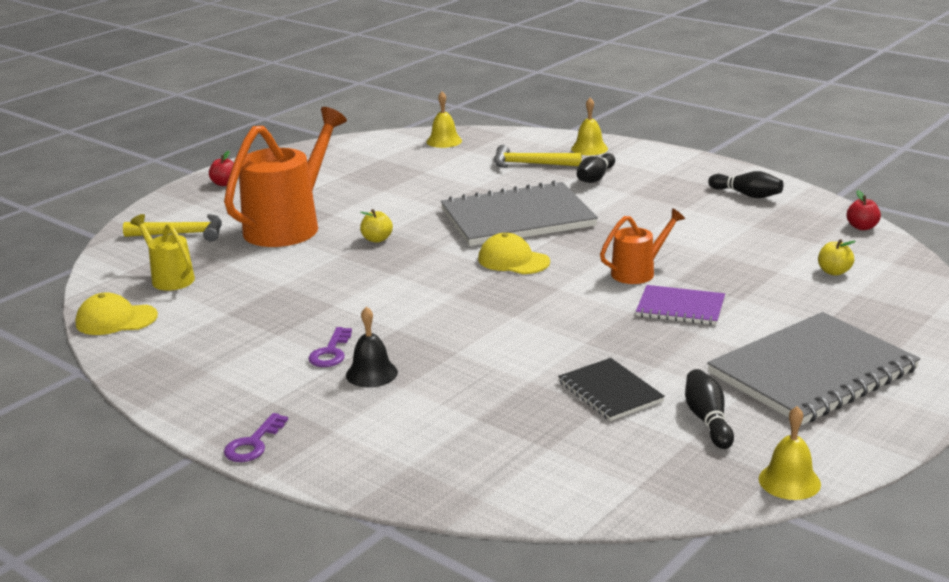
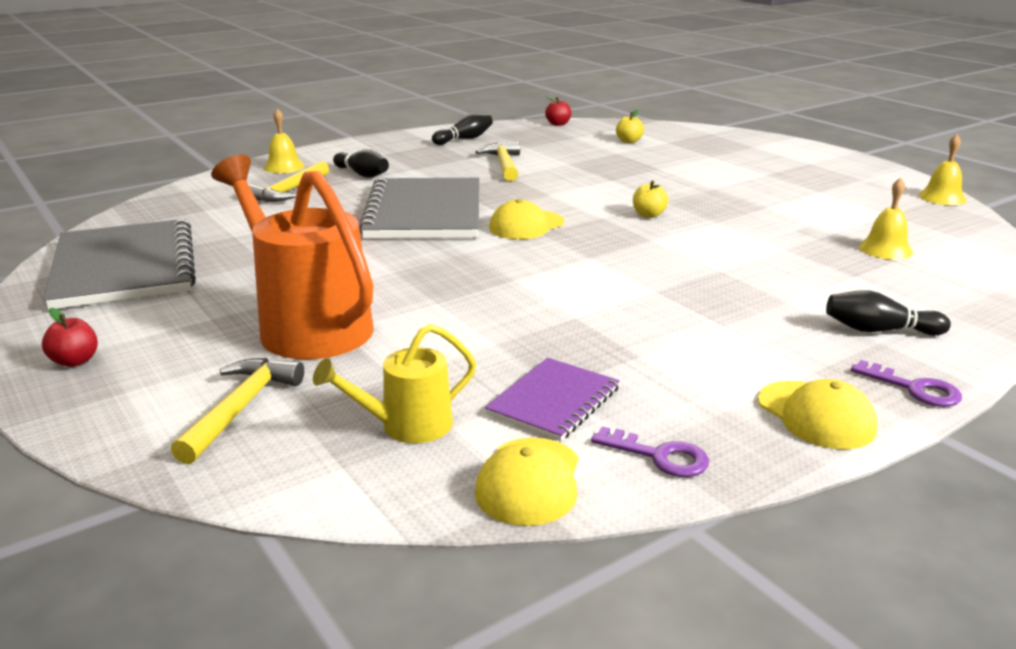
camera: 75 degrees left, 0 degrees up
purple key [308,327,352,367] -> purple key moved to [591,426,709,477]
black bell [346,306,398,387] -> none
yellow apple [360,209,393,243] -> yellow apple moved to [633,181,668,218]
yellow bell [427,92,462,148] -> yellow bell moved to [859,178,913,260]
black notebook [558,358,665,421] -> none
orange watering can [600,208,685,284] -> none
purple notebook [636,285,725,325] -> purple notebook moved to [485,358,620,441]
black bowling pin [685,369,734,449] -> black bowling pin moved to [826,290,951,336]
grey notebook [707,312,920,425] -> grey notebook moved to [44,219,196,310]
none -> yellow hammer [476,141,520,181]
none -> yellow cap [758,379,877,449]

